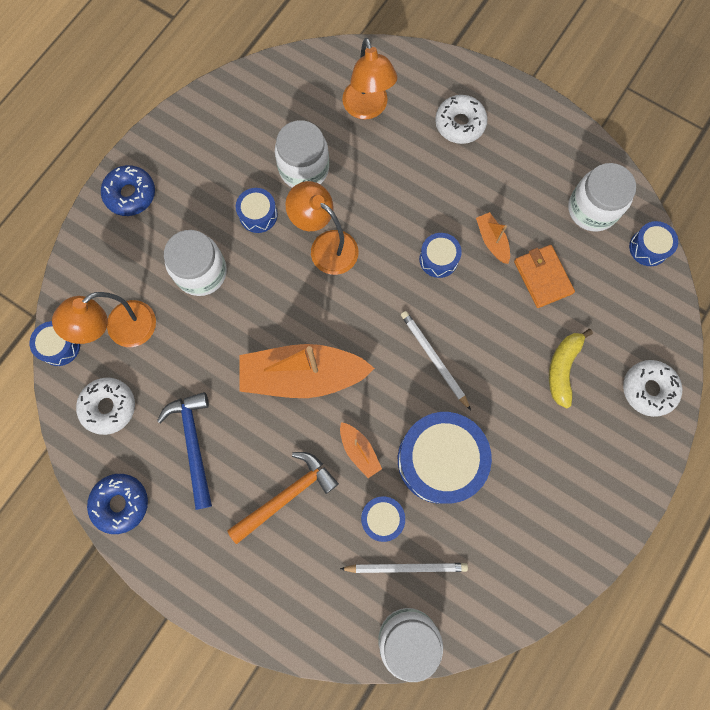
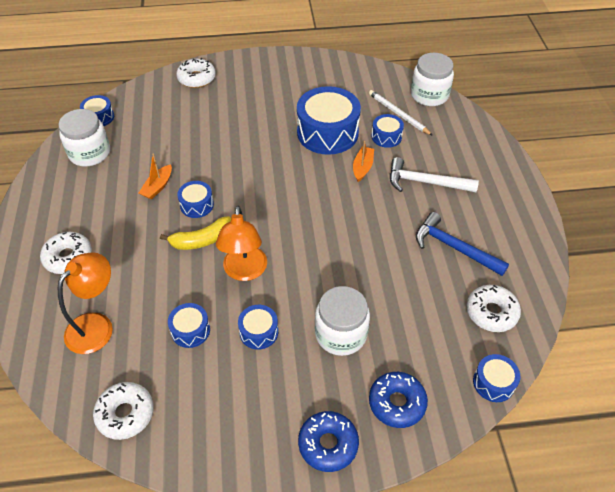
camera: 130 degrees left, 25 degrees down
orange lamp [52,292,156,347] -> none
blue donut [87,474,148,534] -> blue donut moved to [369,372,428,428]
blue hammer [157,392,212,510] -> blue hammer turned 90 degrees clockwise [416,212,509,276]
orange hammer [227,452,339,544] -> white hammer [390,157,479,192]
orange boat [239,344,375,398] -> none
white jar [275,120,329,188] -> blue drum [168,303,210,348]
white pencil [401,311,471,410] -> none
orange wallet [514,245,575,308] -> none
yellow banana [549,329,593,408] -> yellow banana moved to [160,216,231,250]
none -> white donut [93,382,154,440]

